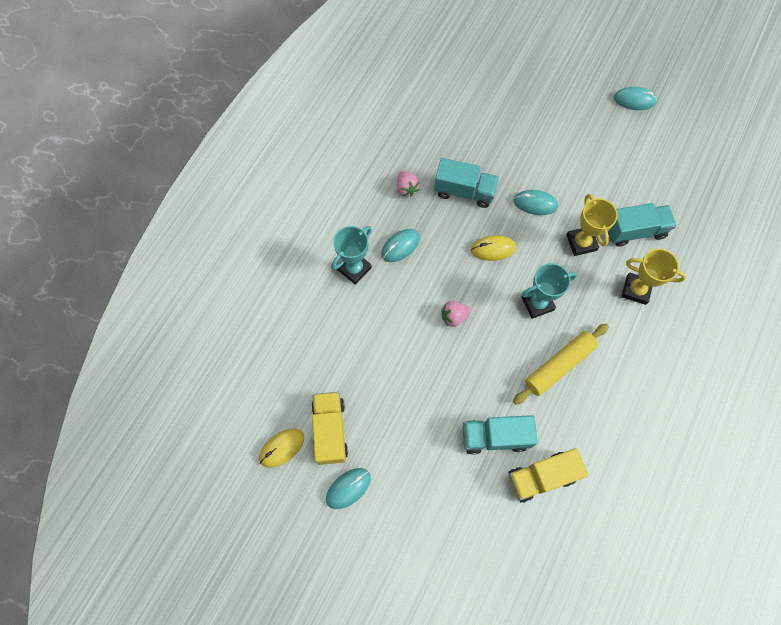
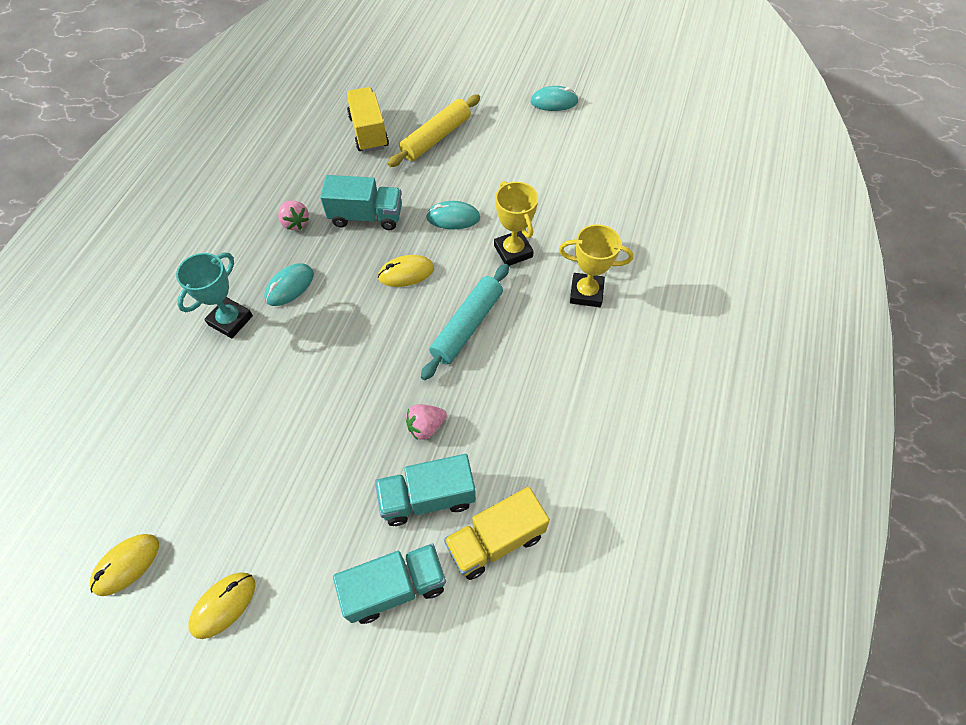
camera: 10 degrees left, 10 degrees down
yellow truck [312,392,348,465] -> yellow truck moved to [346,87,389,152]
turquoise mouse [326,468,371,509] -> yellow mouse [188,573,255,639]
pink strawberry [441,301,471,327] -> pink strawberry moved to [406,404,447,440]
yellow rolling pin [513,324,609,405] -> yellow rolling pin moved to [388,94,480,167]
turquoise trophy [521,263,577,319] -> turquoise rolling pin [421,264,509,380]
turquoise truck [608,203,676,247] -> turquoise truck moved to [333,543,446,624]

